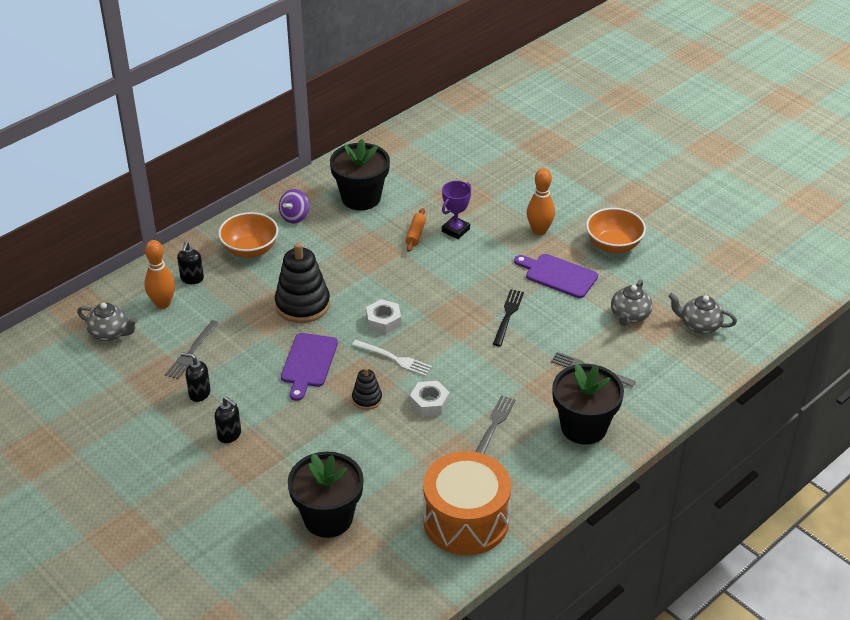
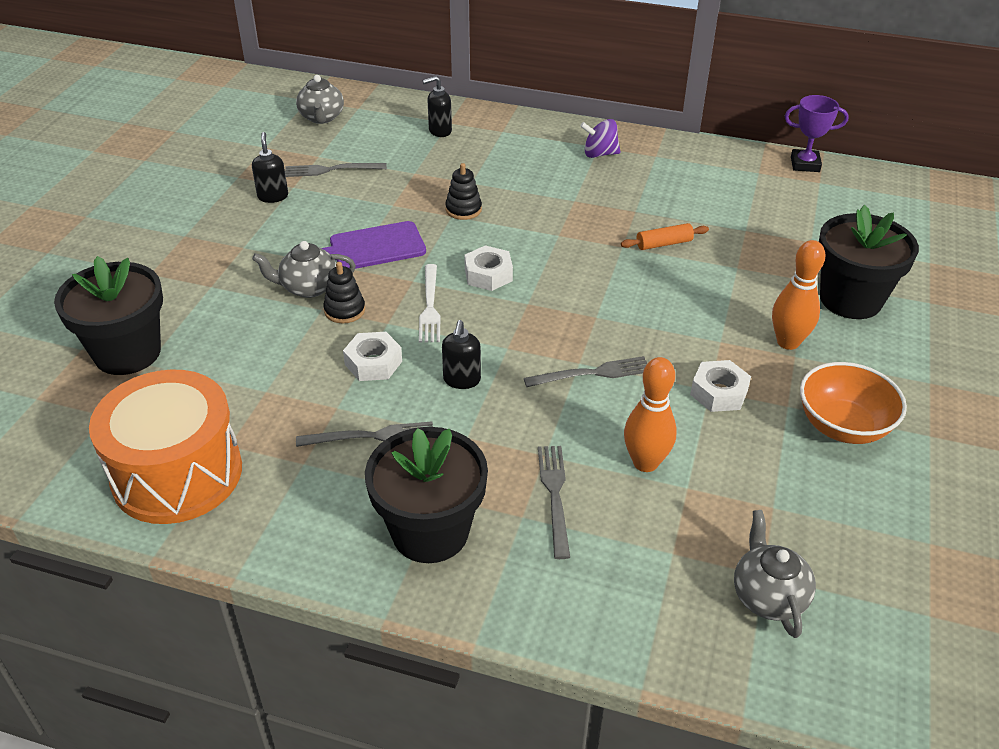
camera: 60 degrees right, 0 degrees up
orange bowling pin [144,240,175,309] -> orange bowling pin moved to [624,357,677,472]
black soap dispenser [215,397,241,443] -> black soap dispenser moved to [442,320,481,389]
orange bowl [218,212,278,258] -> none
black stacking toy [275,242,330,323] -> black stacking toy [445,163,482,220], size x0.51
black flower pot [330,139,390,210] -> black flower pot moved to [819,205,919,319]
purple trophy [442,181,471,239] -> purple trophy moved to [785,95,849,172]
black fork [493,289,524,346] -> grey fork [524,356,647,387]
purple cutting board [514,254,598,298] -> white nut [690,360,751,412]
grey teapot [611,279,653,326] -> grey teapot moved to [252,241,356,298]

